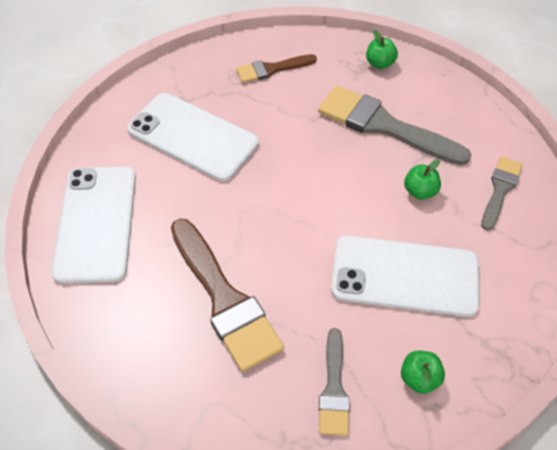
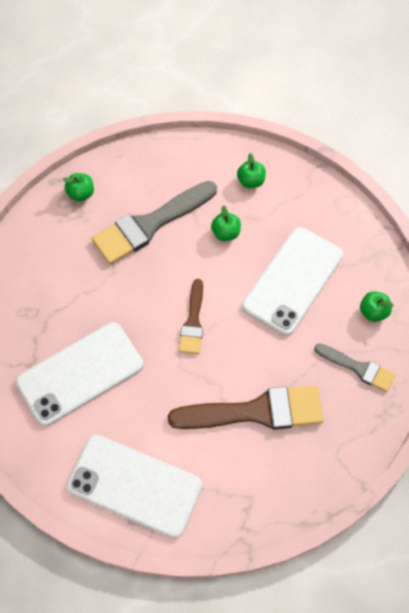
camera: 65 degrees left, 10 degrees up
brown brush [236,54,317,83] -> brown brush moved to [179,279,203,354]
grey brush [481,156,523,231] -> green apple [237,153,266,188]

